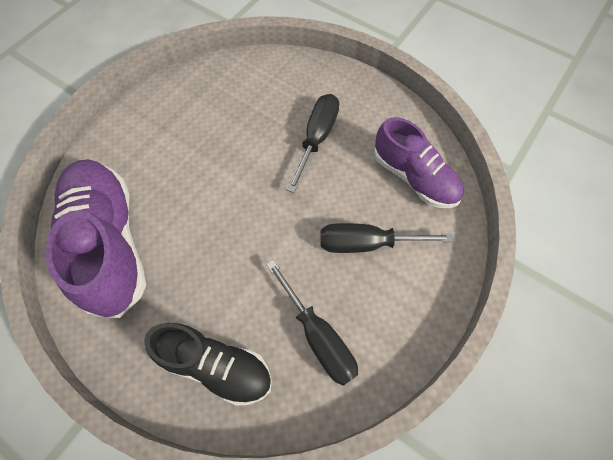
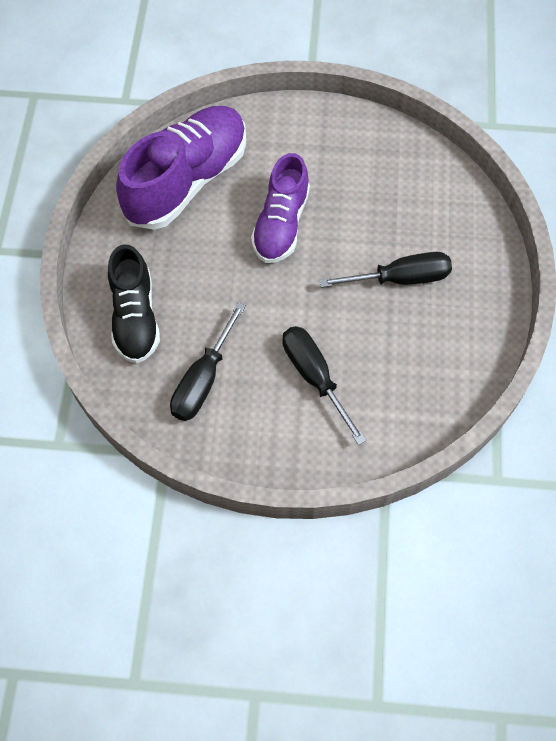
camera: 60 degrees right, 0 degrees up
purple shoe [374,117,464,208] -> purple shoe moved to [251,153,310,263]

